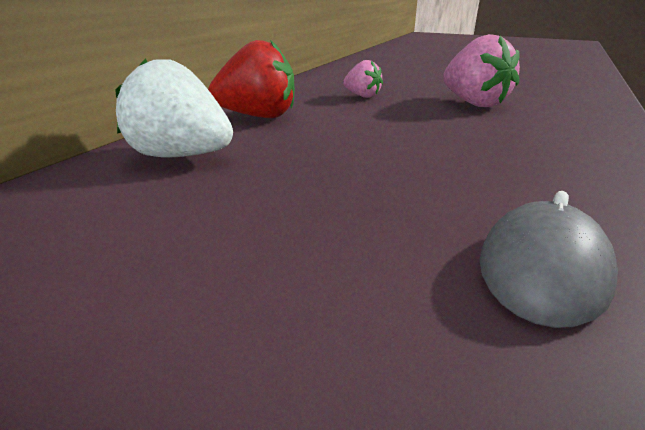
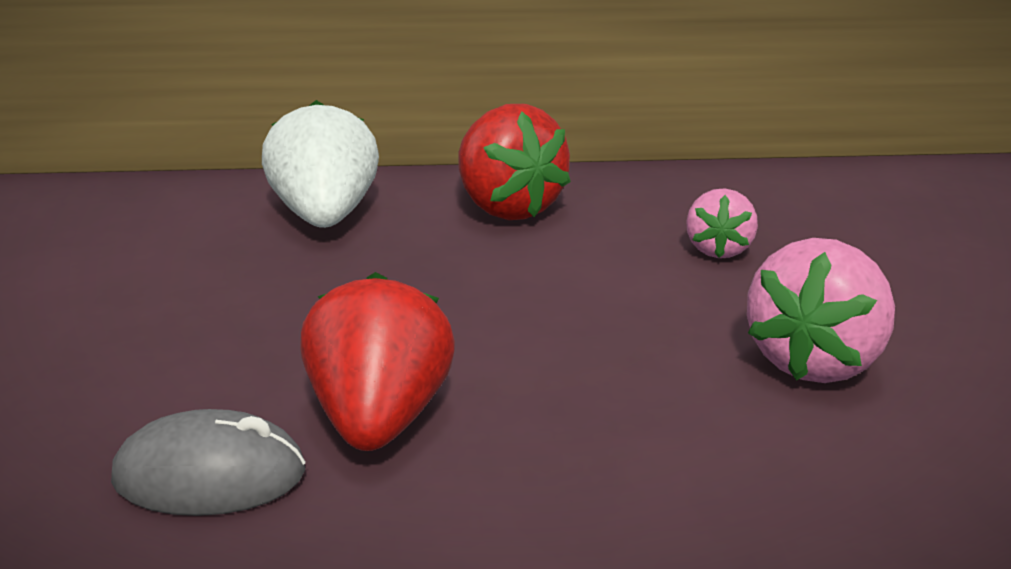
camera: 60 degrees right, 0 degrees up
none -> red strawberry [300,272,455,451]

